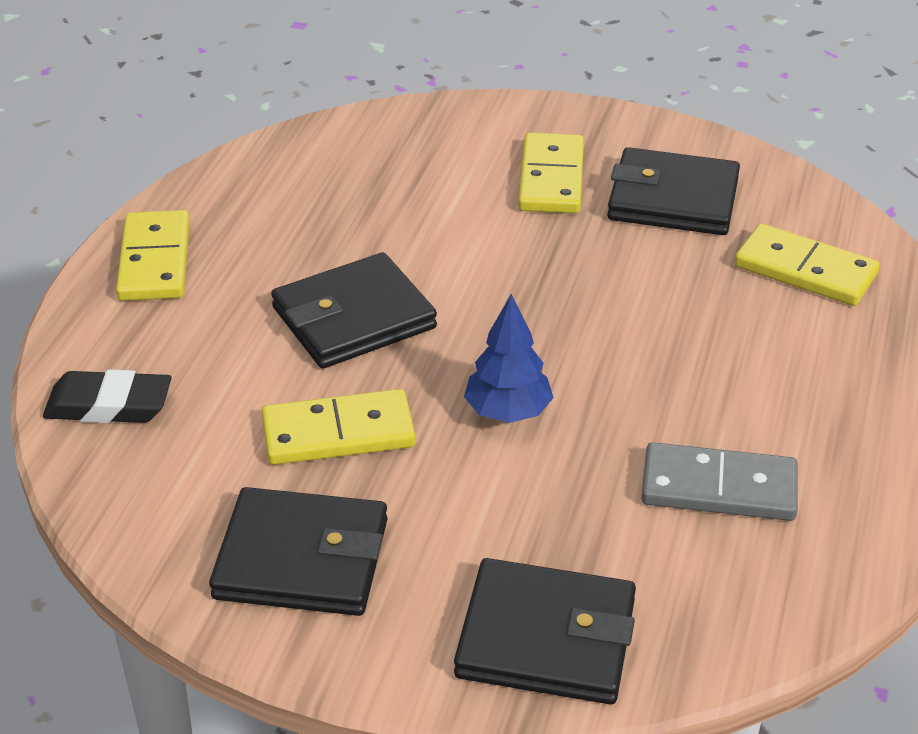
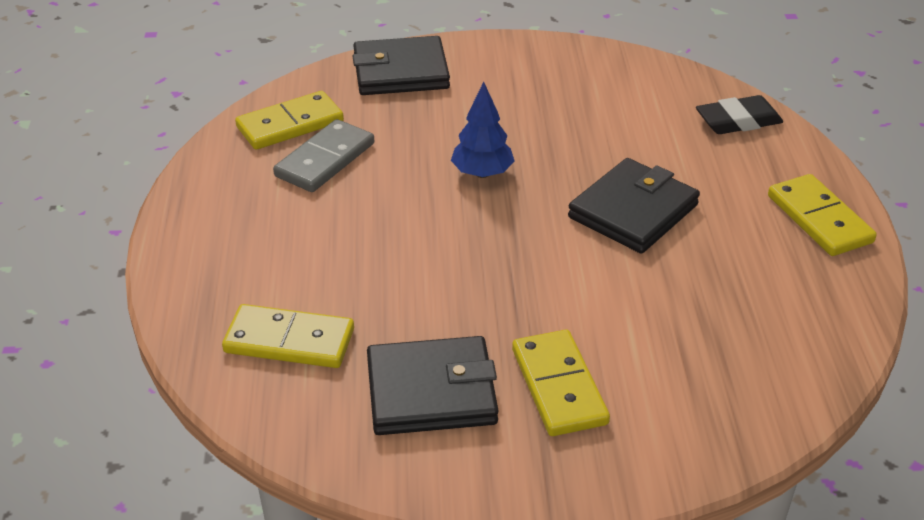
camera: 160 degrees right, 0 degrees up
black wallet [209,487,387,616] -> none
yellow domino [261,389,416,465] -> yellow domino moved to [235,91,344,150]
grey domino [641,442,798,521] -> grey domino turned 45 degrees counterclockwise [273,119,374,192]

